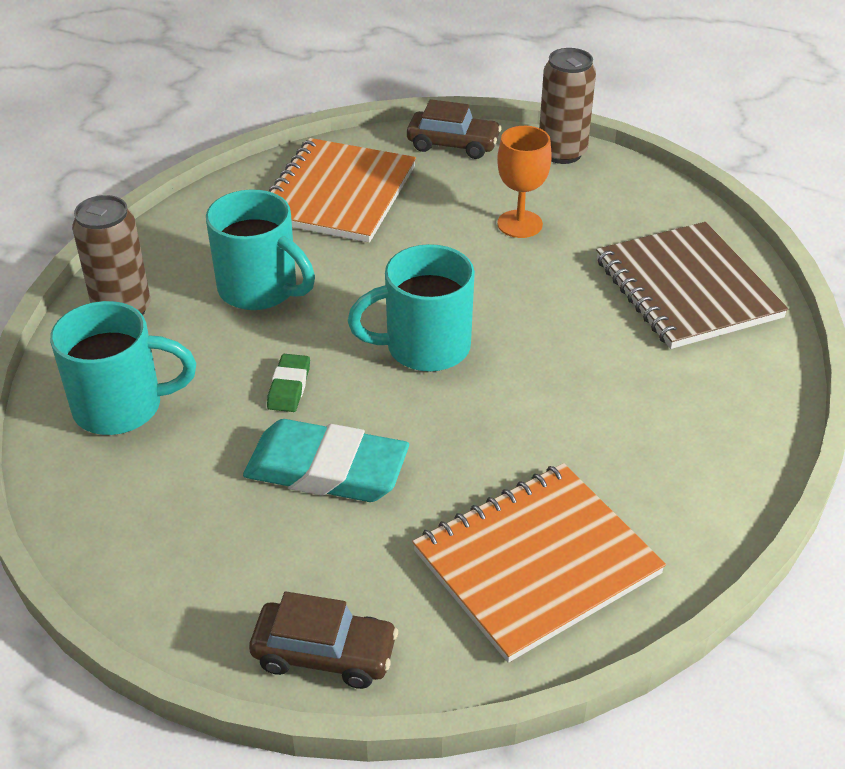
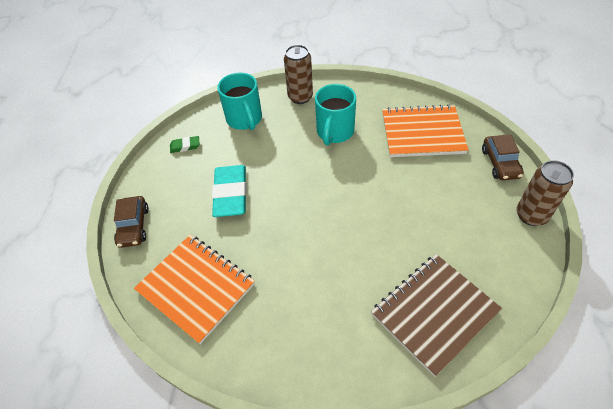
camera: 75 degrees right, 10 degrees up
green eraser [267,354,310,412] -> green eraser moved to [170,136,200,153]
turquoise mug [347,244,475,372] -> none
orange goblet [497,126,552,238] -> none

